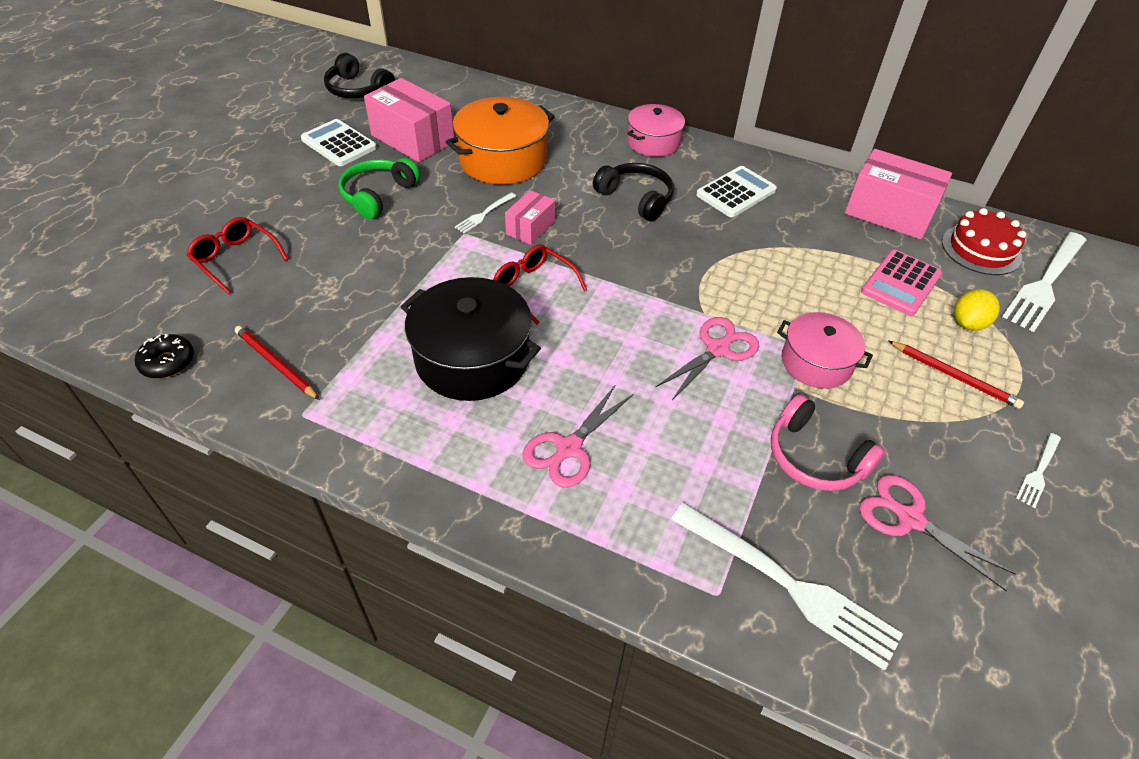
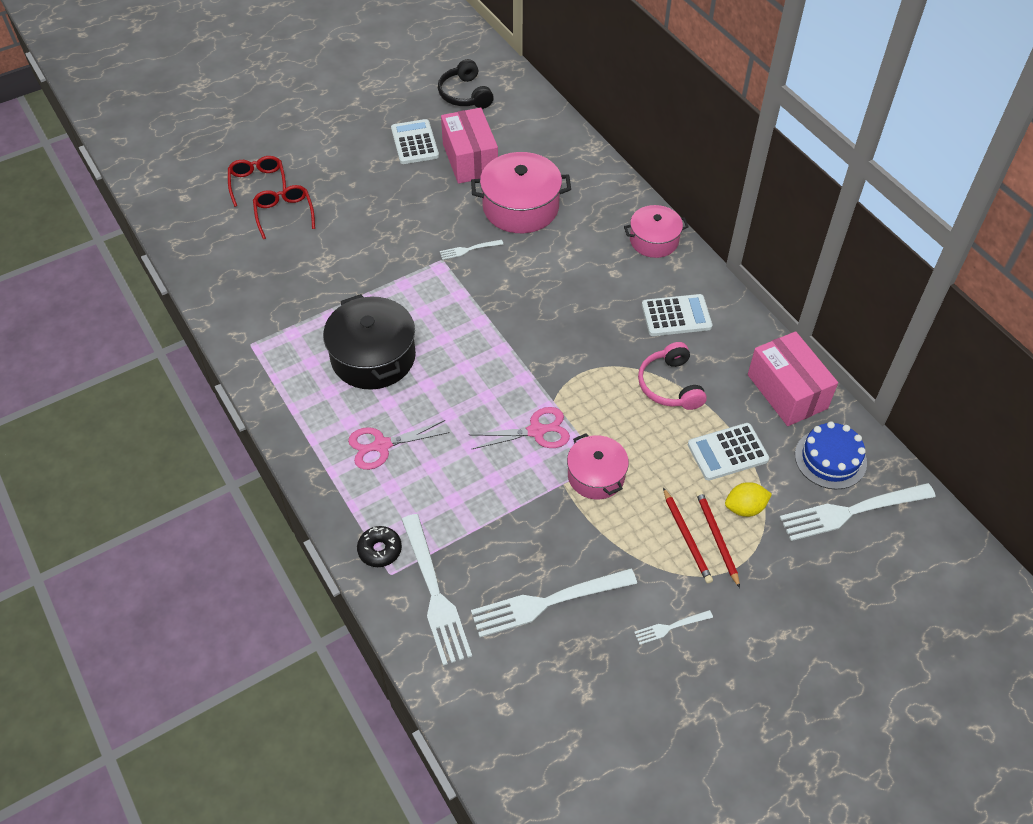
camera: 35 degrees right, 5 degrees up
black donut [135,334,194,379] -> black donut moved to [357,526,402,567]
red pencil [235,326,320,400] -> red pencil moved to [696,490,740,588]
green headphones [338,158,420,219] -> none
orange pot [446,97,555,185] -> pink pot [471,152,571,233]
red glasses [493,244,587,325] -> red glasses moved to [228,156,286,207]
pink box [505,190,555,245] -> none
black headphones [593,163,674,221] -> none
pink headphones [771,394,885,491] -> pink headphones moved to [638,342,707,410]
pink scissors [860,475,1016,591] -> white fork [471,568,637,637]
pink calculator [861,250,942,316] -> white calculator [688,423,769,481]
red cake [942,208,1026,275] -> blue cake [795,421,867,489]

